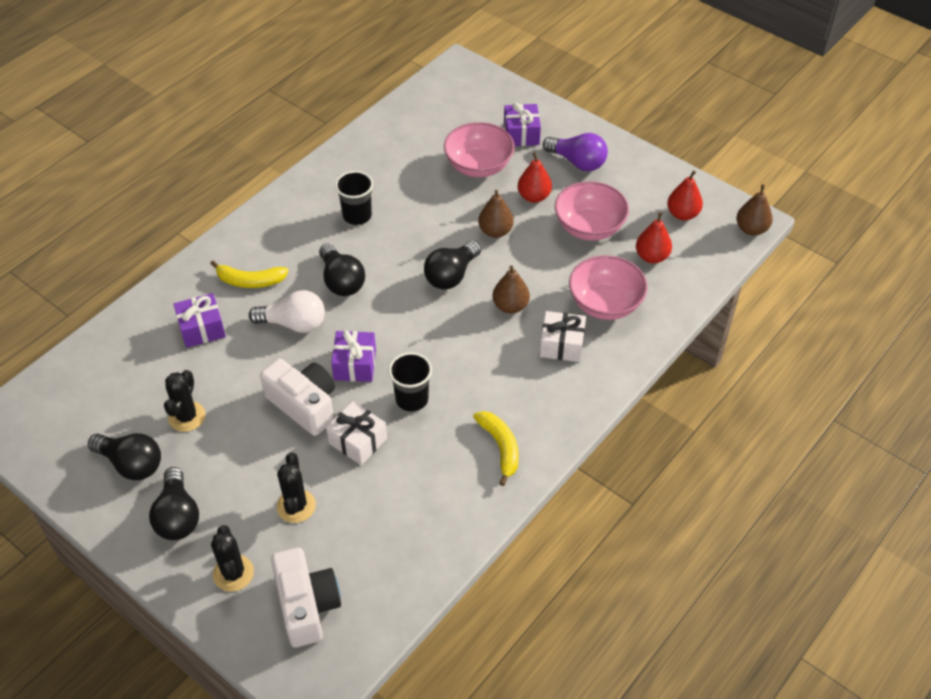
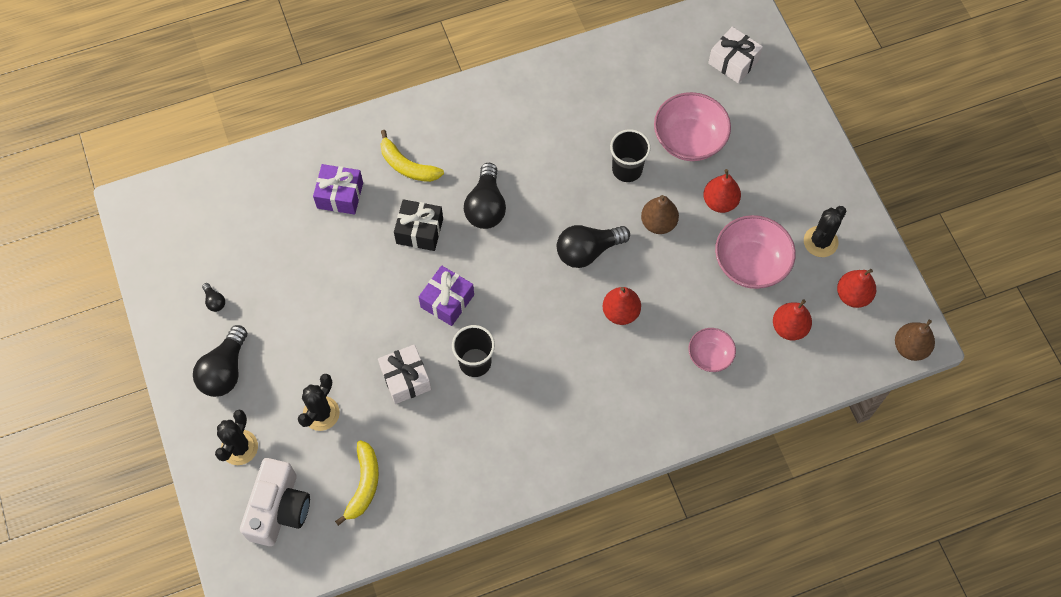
camera: 30 degrees right, 15 degrees up
black light bulb [88,433,161,480] -> black light bulb [202,283,225,312], size x0.45
black cactus [164,370,206,432] -> black cactus moved to [804,206,846,257]
white light bulb [249,290,325,333] -> black gift [394,199,443,251]
white camera [260,359,335,436] -> none
black cup [335,171,373,225] -> black cup moved to [610,129,651,182]
yellow banana [473,411,519,486] -> yellow banana moved to [335,440,379,526]
brown pear [493,265,530,314] -> red pear [603,287,641,325]
purple gift [504,102,541,146] -> none
white gift [540,311,586,362] -> white gift moved to [708,27,763,83]
purple light bulb [543,133,608,171] -> none
pink bowl [569,255,648,320] -> pink bowl [689,328,736,372], size x0.58

